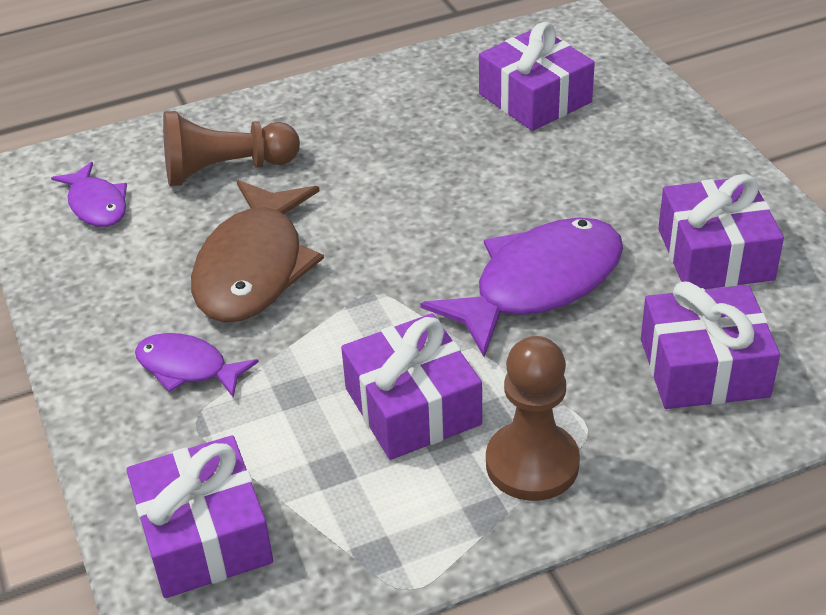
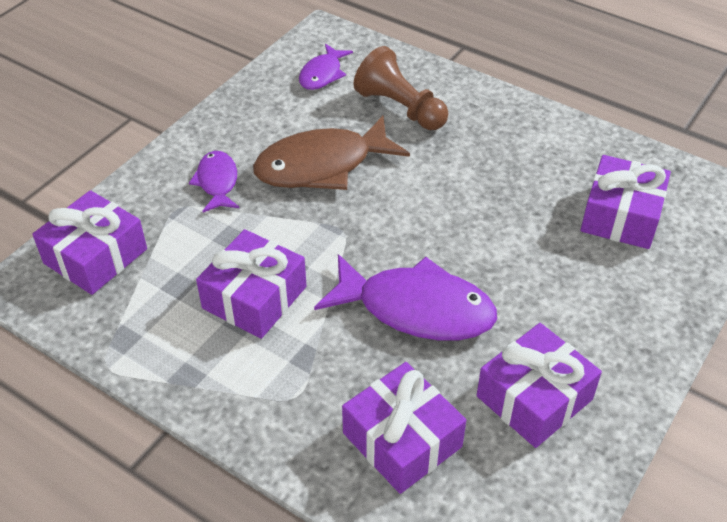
camera: 55 degrees right, 5 degrees up
brown pawn [486,336,580,501] -> none

